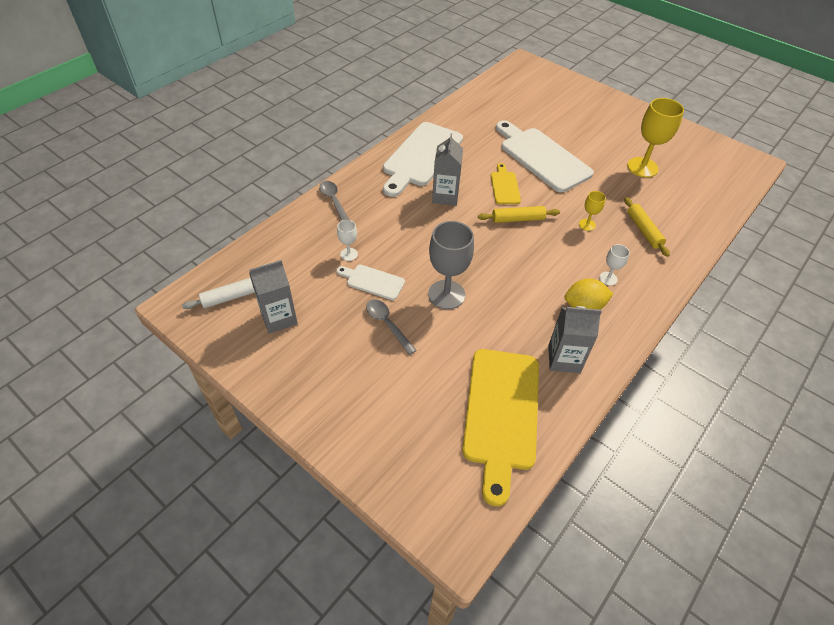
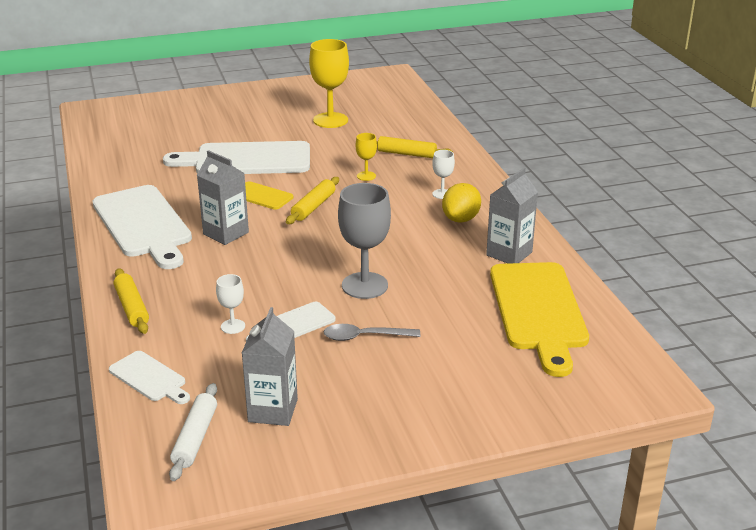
camera: 55 degrees left, 20 degrees down
grey spoon [319,181,349,221] -> yellow rolling pin [114,268,149,334]
yellow cutting board [462,349,539,506] -> yellow cutting board turned 45 degrees clockwise [490,262,589,377]
none -> white cutting board [109,351,190,404]

